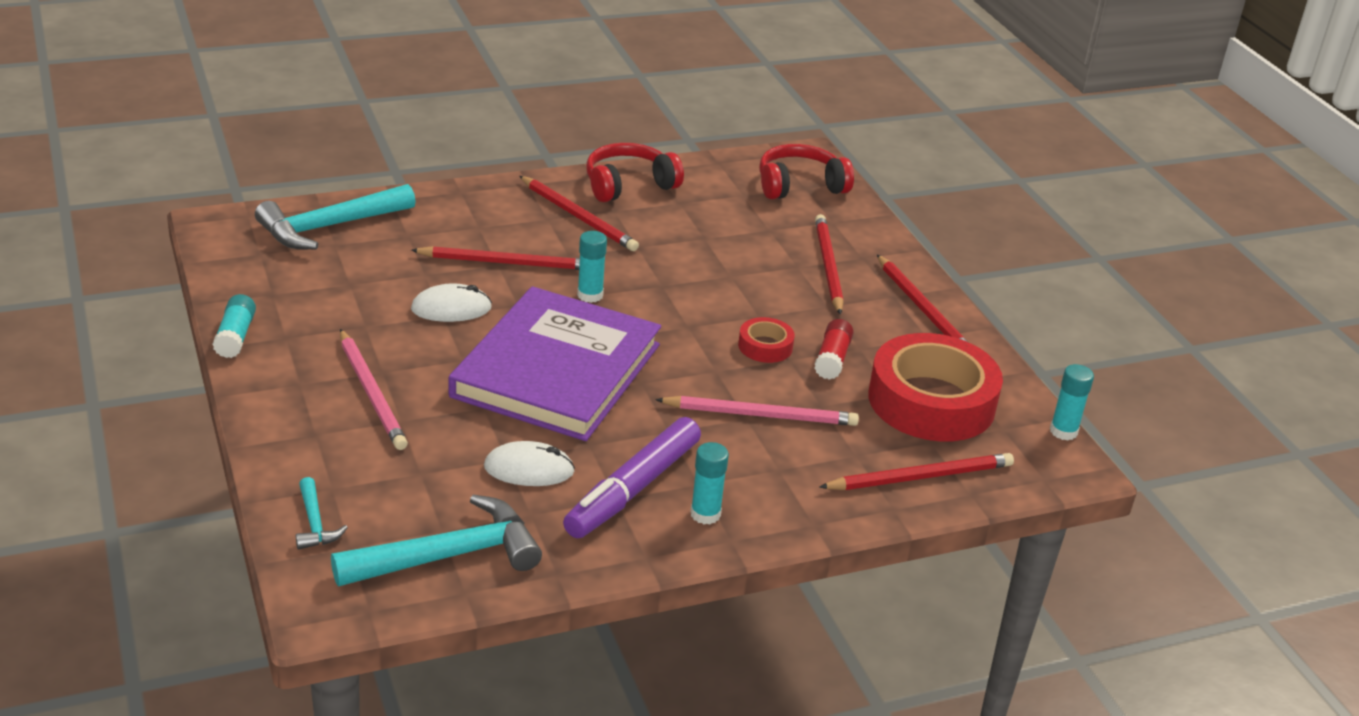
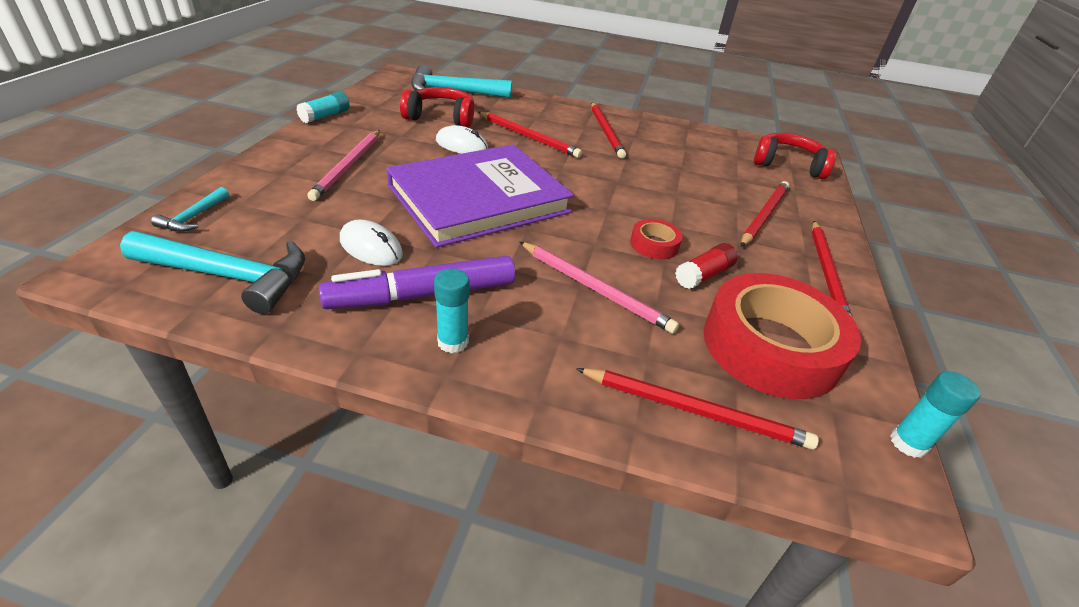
camera: 35 degrees right, 5 degrees up
turquoise glue stick [577,231,607,303] -> none
red headphones [586,143,684,202] -> red headphones moved to [400,87,475,128]

